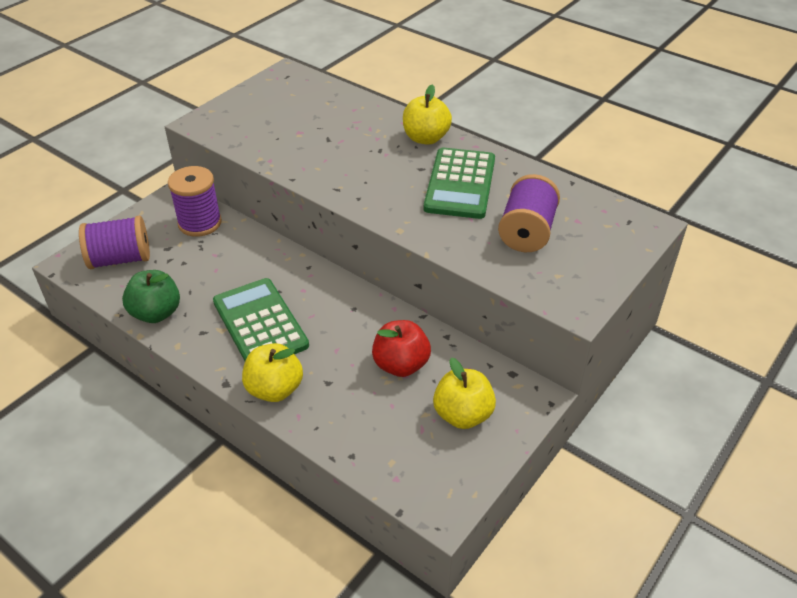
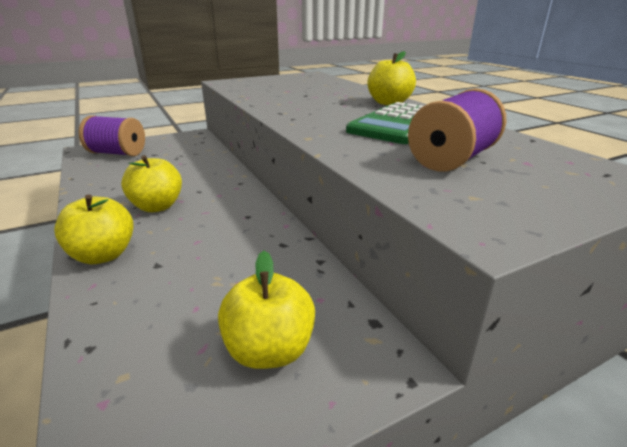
camera: 25 degrees right, 15 degrees down
green apple [122,270,180,323] -> none
purple spool [168,166,222,237] -> none
green calculator [213,278,309,361] -> yellow apple [121,155,182,212]
red apple [372,320,431,377] -> none

